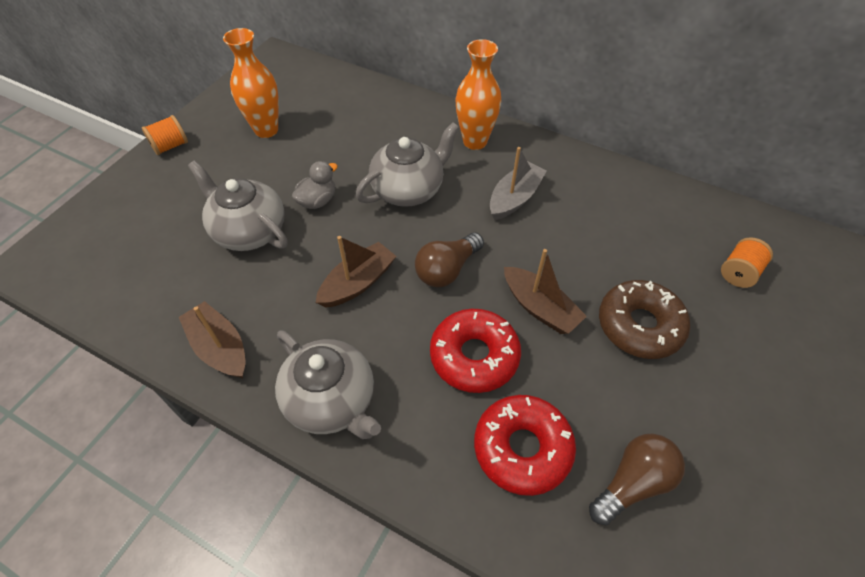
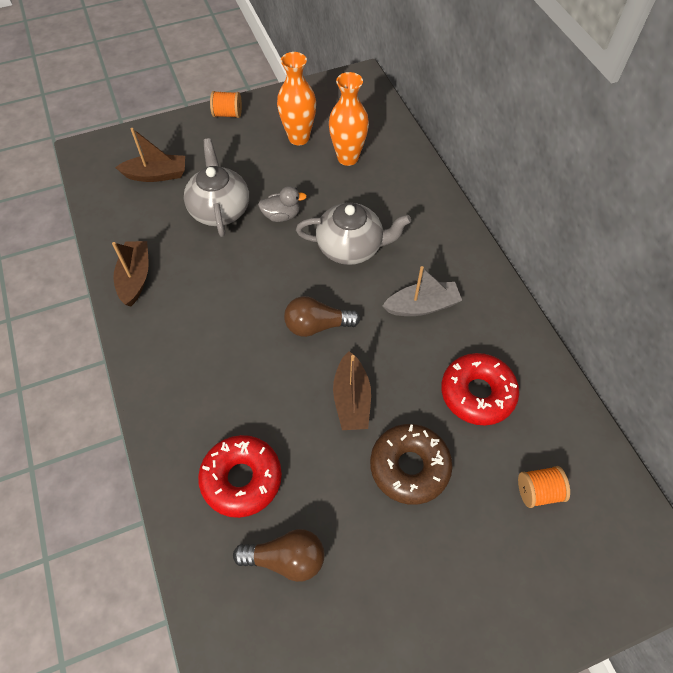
camera: 40 degrees right, 5 degrees up
grey teapot [275,330,381,439] -> none
brown boat [316,236,396,308] -> brown boat moved to [115,128,185,182]
red donut [430,309,521,393] -> red donut moved to [441,353,519,426]
orange vase [455,39,501,150] -> orange vase moved to [329,72,369,166]

